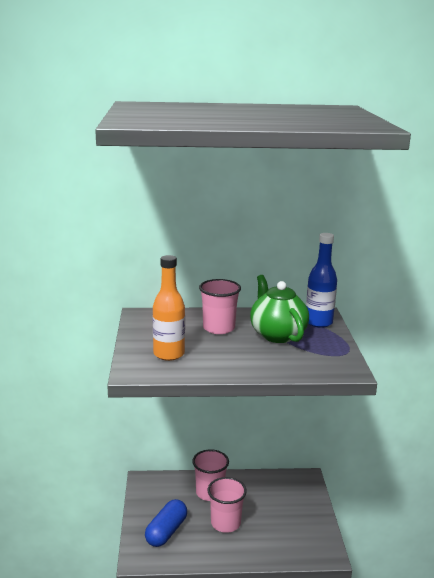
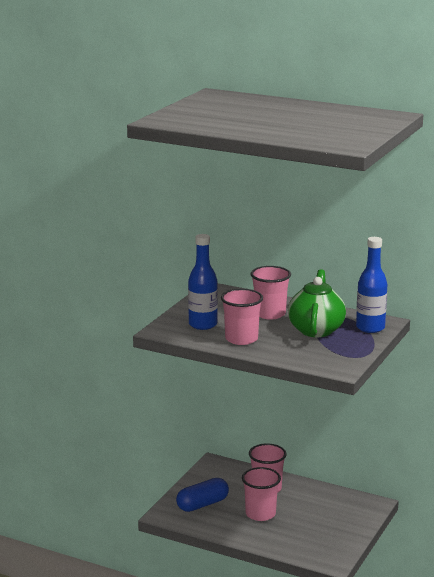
camera: 30 degrees right, 0 degrees up
orange bottle [153,255,185,361] -> blue bottle [188,234,218,330]
none -> pink cup [221,289,263,345]

